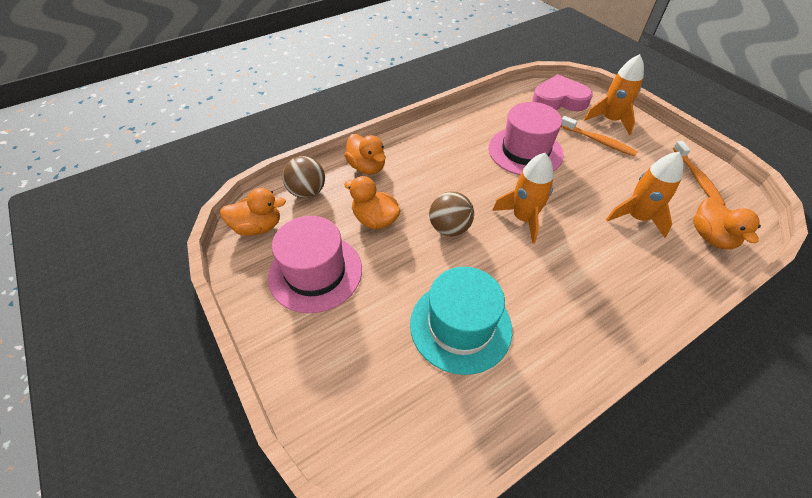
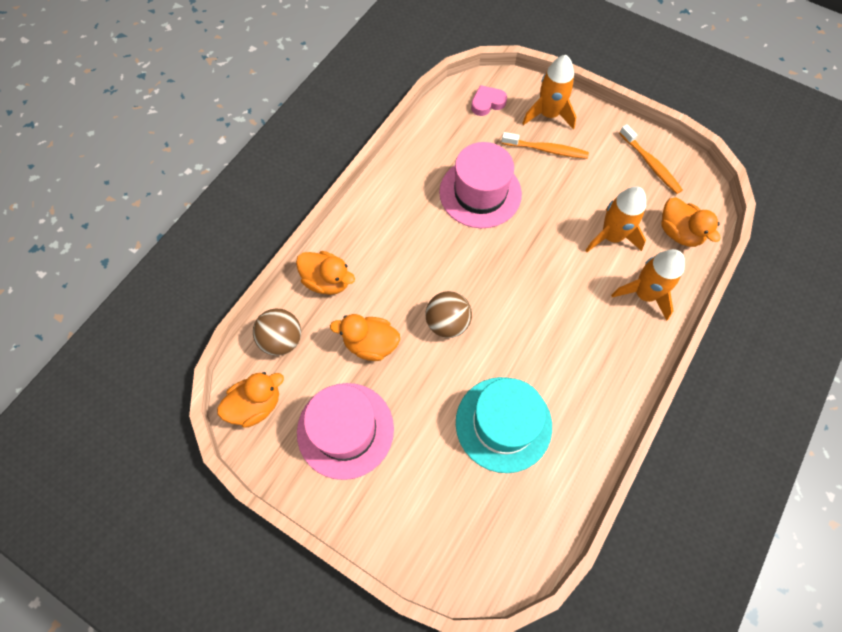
camera: 25 degrees left, 15 degrees up
orange rocket [492,153,554,244] -> orange rocket moved to [611,249,685,321]
pink heart [532,74,593,112] -> pink heart [471,85,507,116], size x0.57

